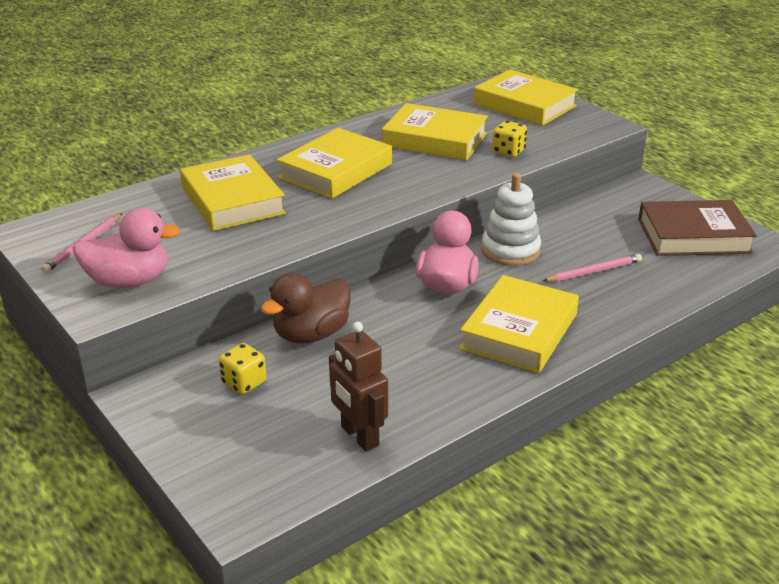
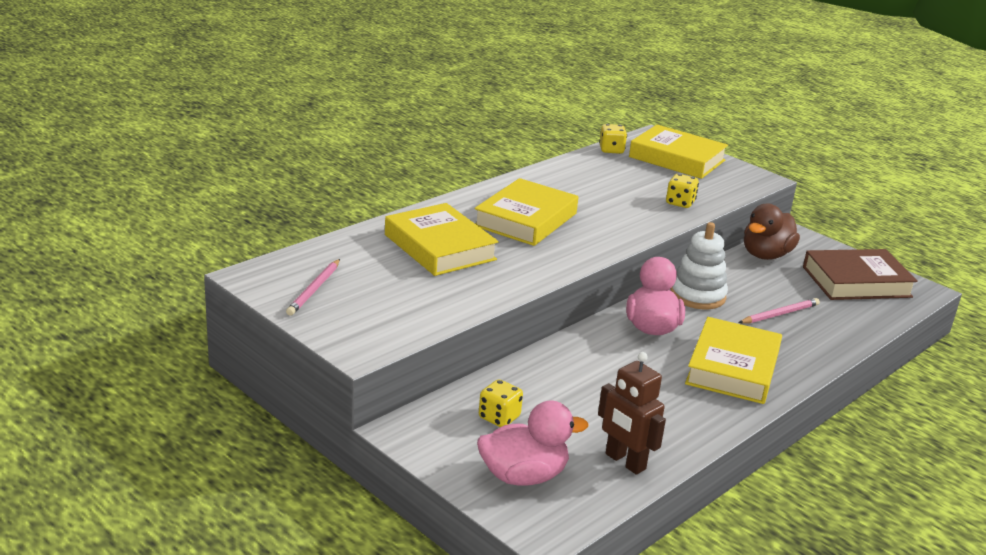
camera: 10 degrees left, 5 degrees down
pink duck [73,208,181,288] -> pink duck moved to [477,401,588,486]
brown duck [260,273,350,343] -> brown duck moved to [744,204,800,260]
yellow book [382,103,488,161] -> none
none -> yellow dice [599,124,627,154]

